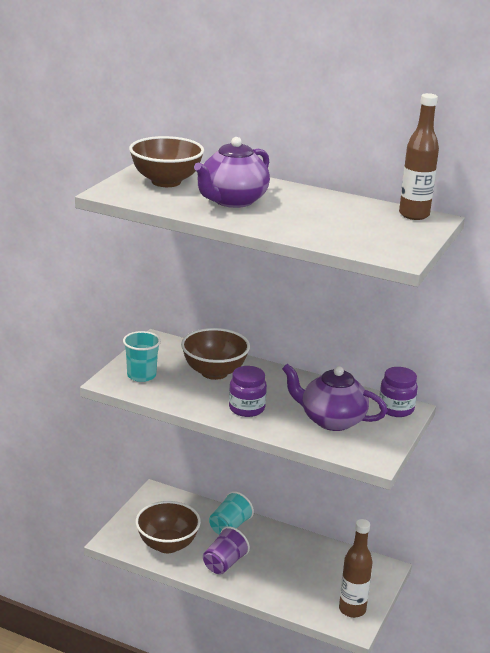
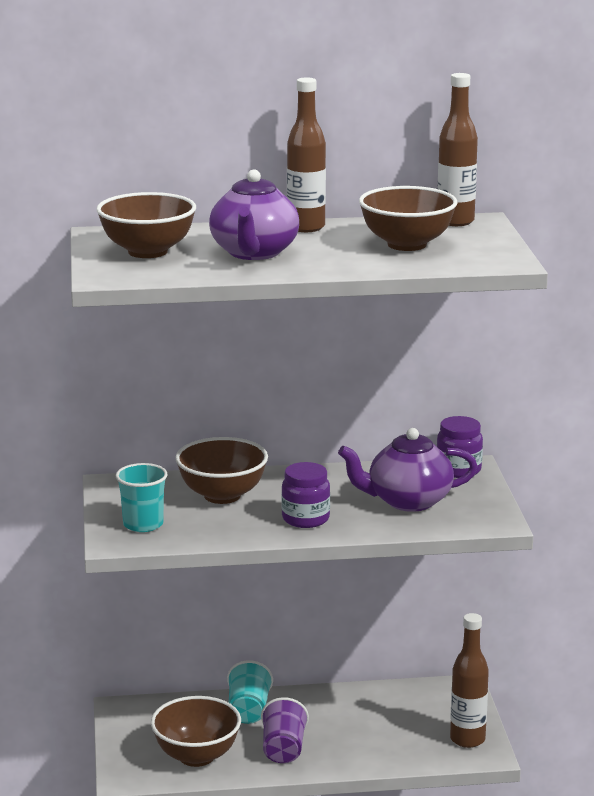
camera: 30 degrees left, 5 degrees down
none -> brown bottle [287,77,326,232]
none -> brown bowl [359,186,458,251]

